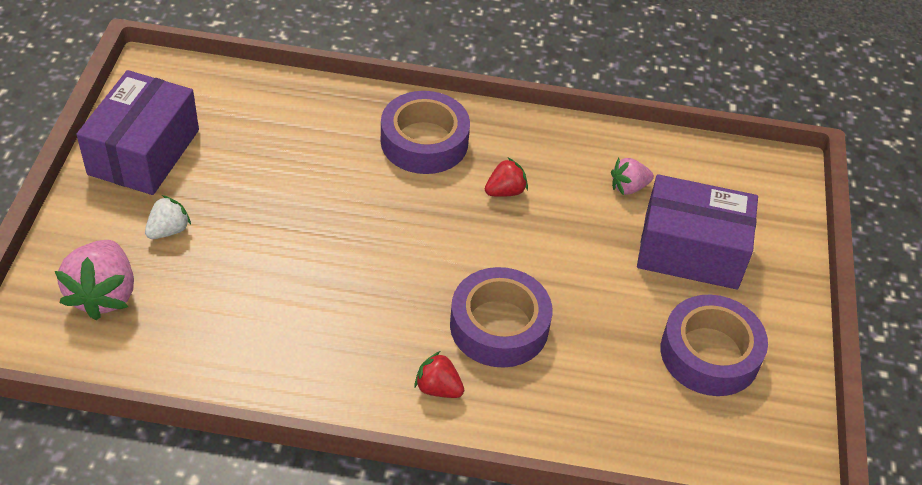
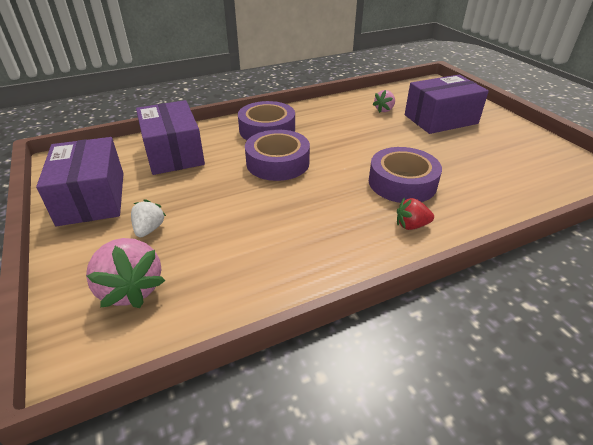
camera: 30 degrees left, 10 degrees down
red strawberry [485,158,528,197] -> none
purple tape [661,295,768,396] -> purple tape moved to [245,129,310,181]
none -> purple box [136,100,205,175]

